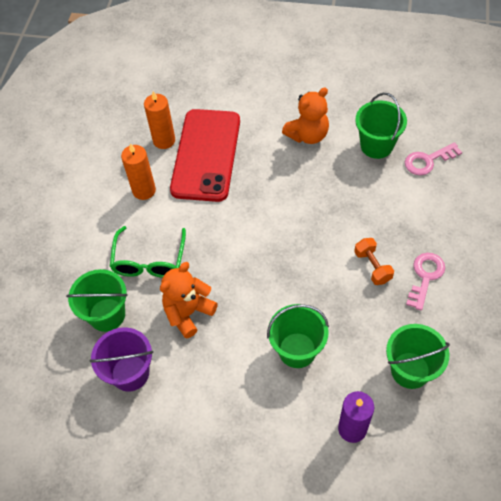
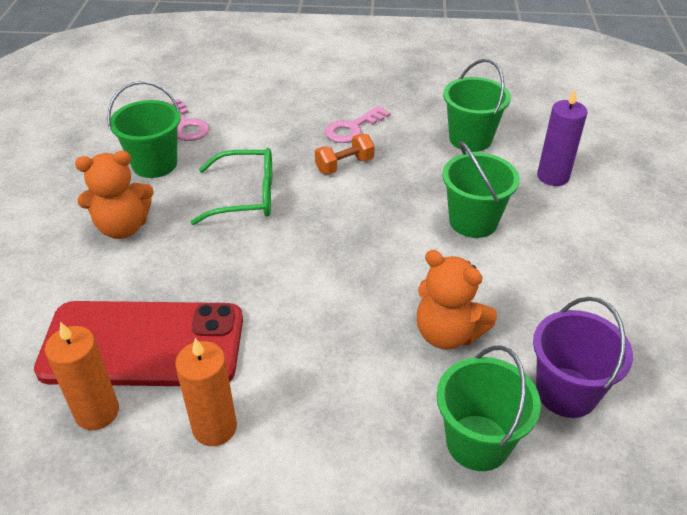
camera: 100 degrees left, 15 degrees down
green glasses [110,226,186,278] -> green glasses moved to [190,148,272,225]
orange teddy bear [282,87,329,144] -> orange teddy bear turned 120 degrees clockwise [75,151,154,239]
pink key [406,253,445,311] -> pink key turned 60 degrees counterclockwise [325,106,391,143]

